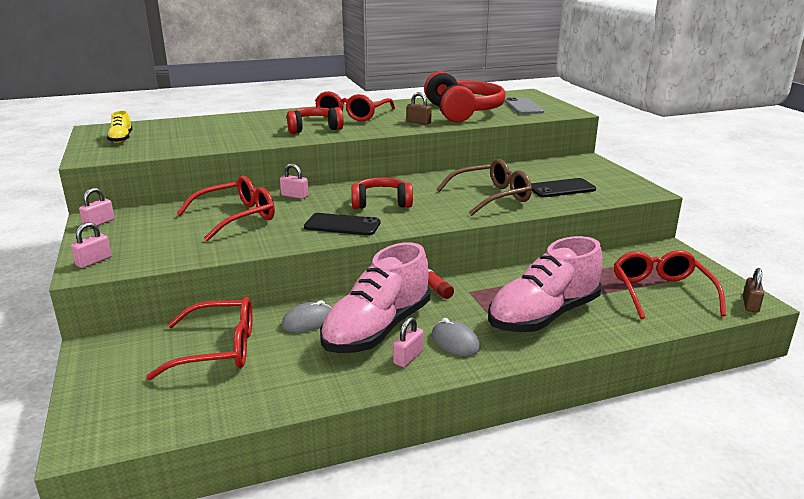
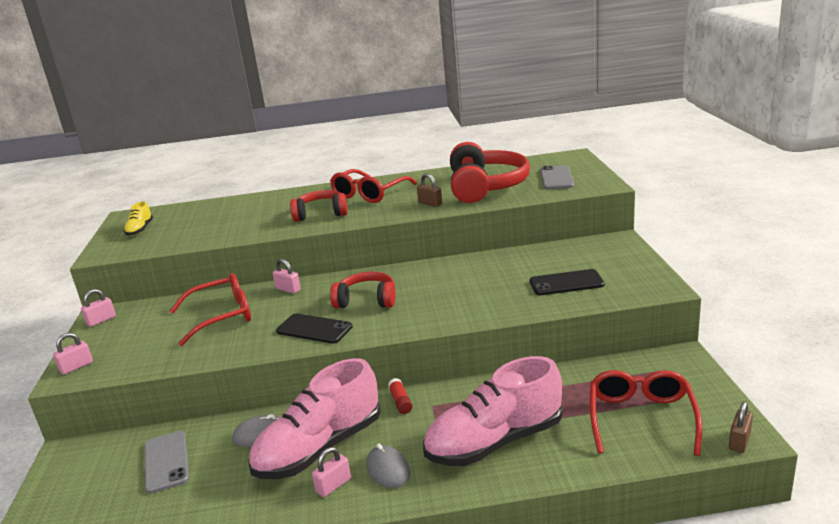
camera: 15 degrees right, 0 degrees up
red glasses [146,297,252,380] -> grey phone [145,431,189,494]
brown glasses [437,159,532,216] -> none

